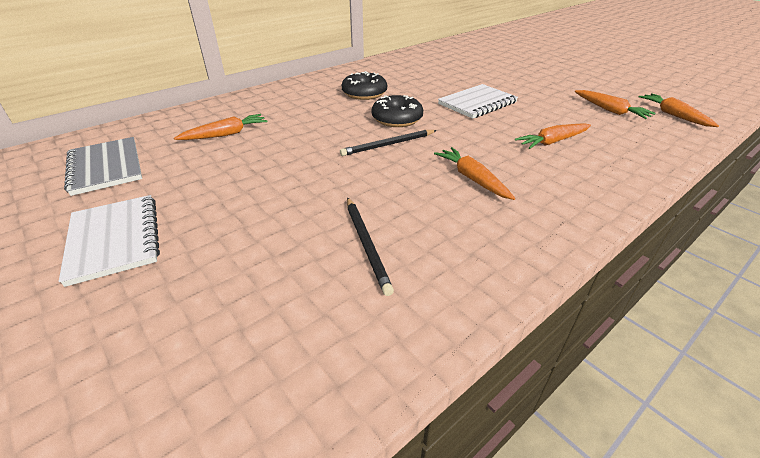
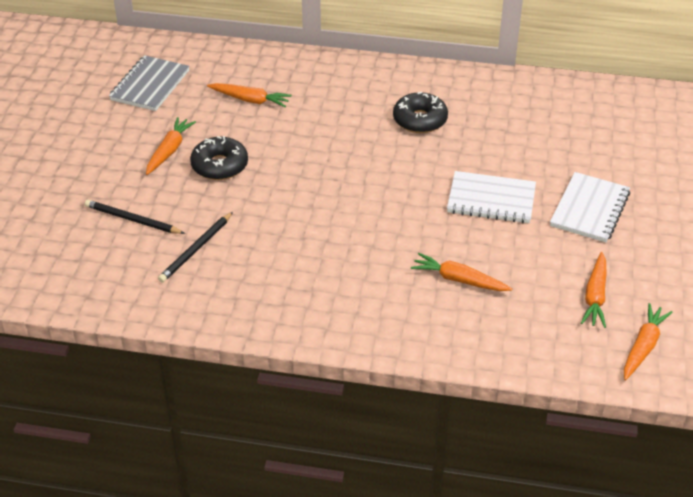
camera: 50 degrees right, 5 degrees up
white notebook [59,195,160,287] -> white notebook moved to [550,172,630,242]
black pencil [340,130,437,156] -> black pencil moved to [85,200,185,234]
black donut [371,95,423,127] -> black donut moved to [190,136,248,180]
orange carrot [434,147,515,200] -> orange carrot moved to [146,117,196,175]

